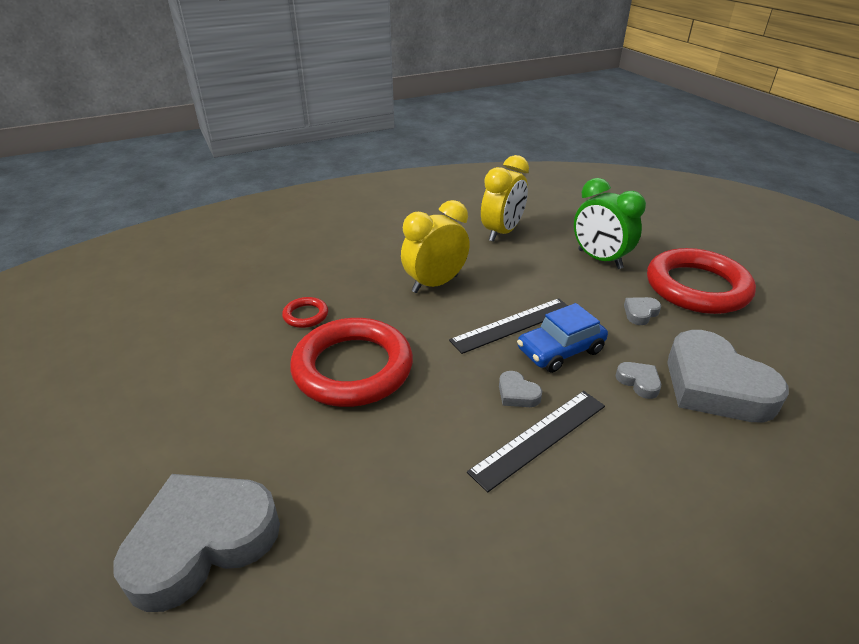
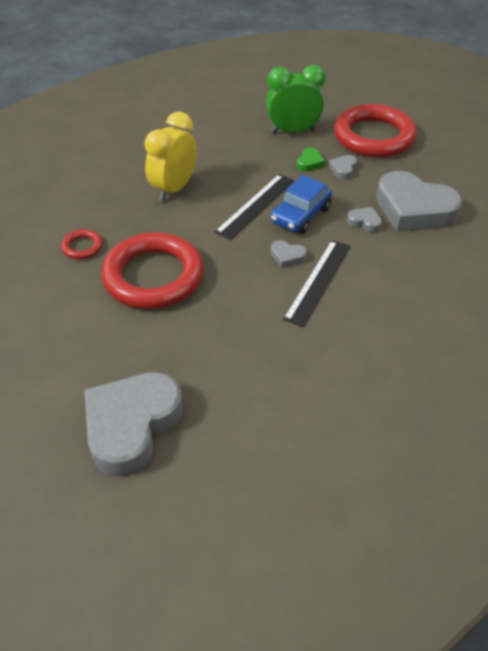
camera: 25 degrees left, 10 degrees up
yellow clock [481,155,529,242] -> none
green clock [574,178,646,269] -> green clock turned 150 degrees clockwise [266,65,326,133]
none -> green heart [297,148,325,172]

